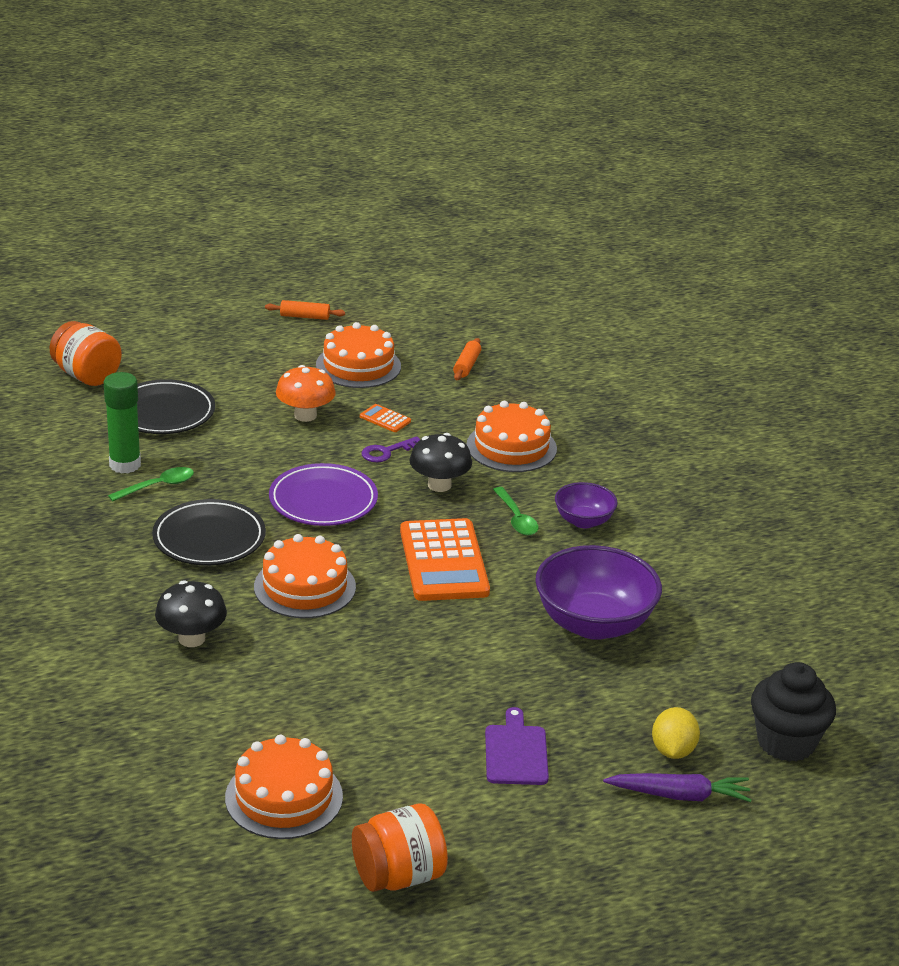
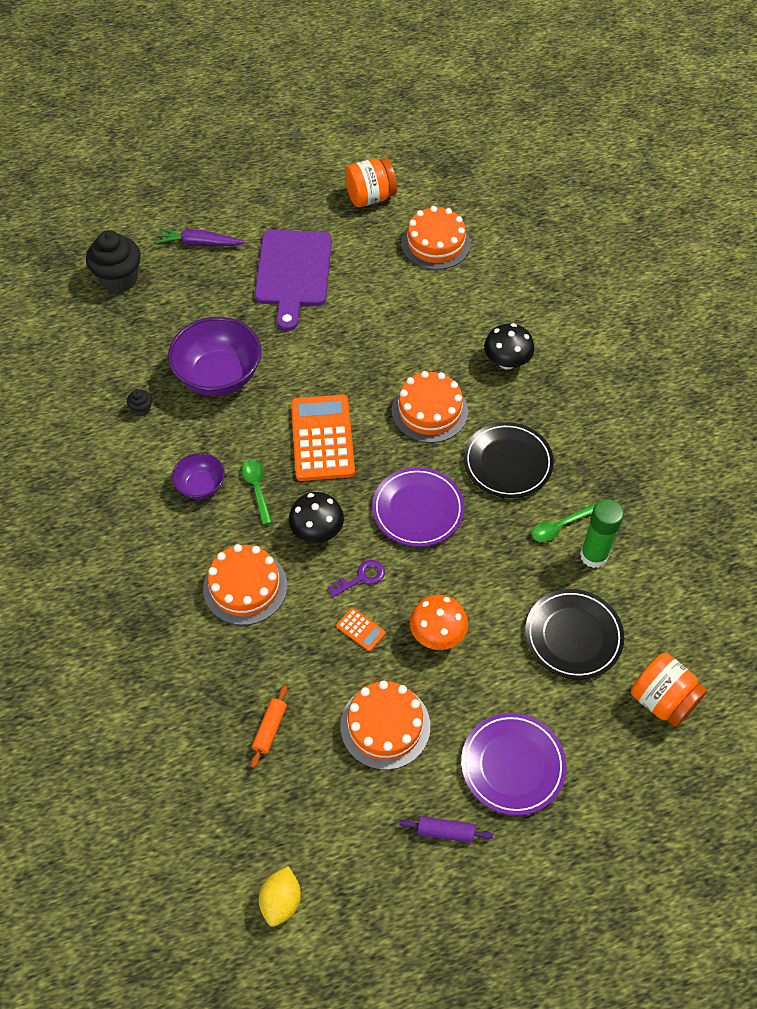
camera: 175 degrees left, 25 degrees up
orange rolling pin [265,300,345,320] -> purple rolling pin [400,816,493,843]
purple cutting board [485,707,549,785] -> purple cutting board [254,230,332,331], size x1.86
yellow lemon [652,707,700,759] -> yellow lemon moved to [259,866,301,927]
none -> black cupcake [127,389,152,416]
none -> purple plate [461,713,567,816]

